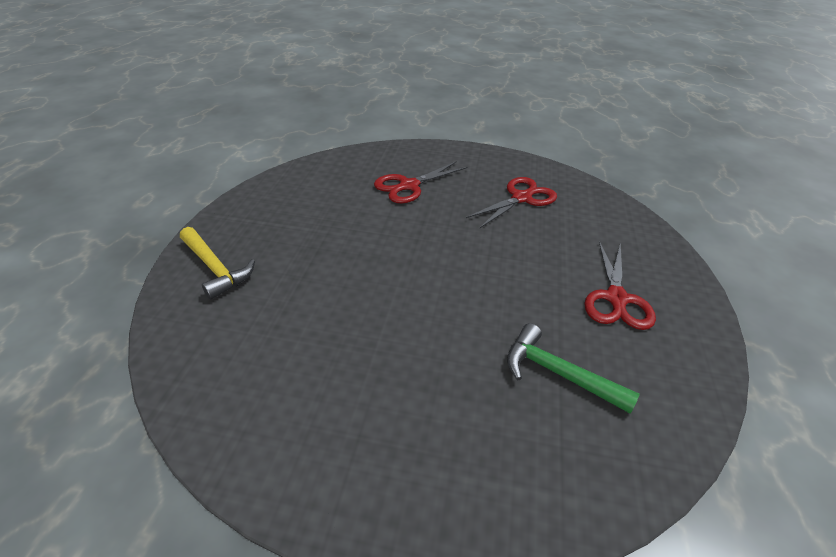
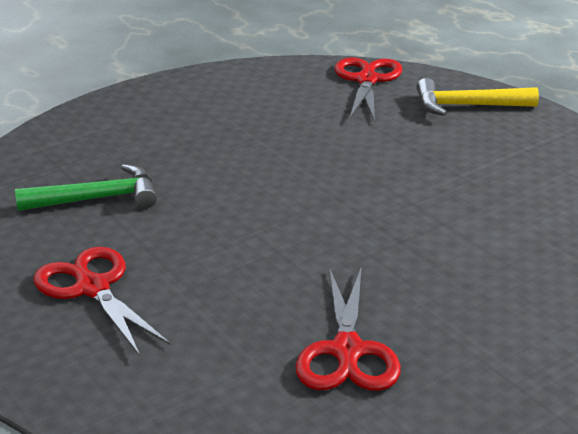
camera: 135 degrees right, 10 degrees down
red scissors [374,161,468,203] -> red scissors moved to [334,57,403,122]

